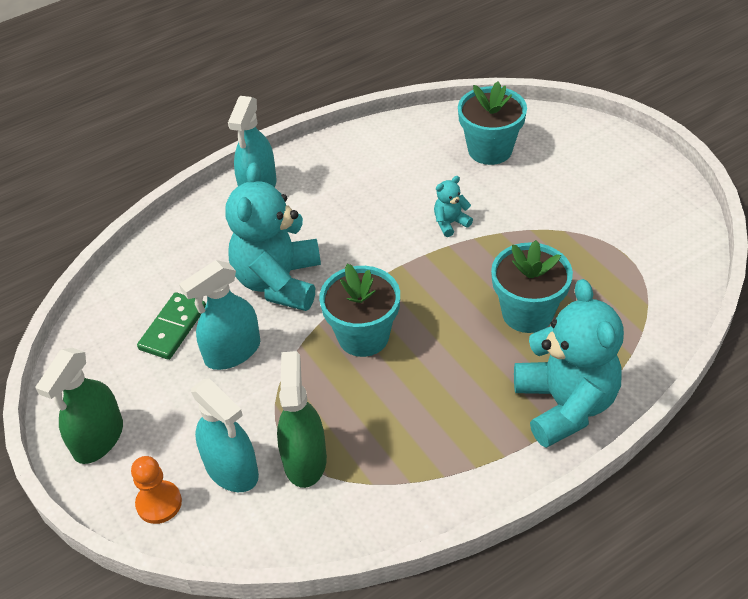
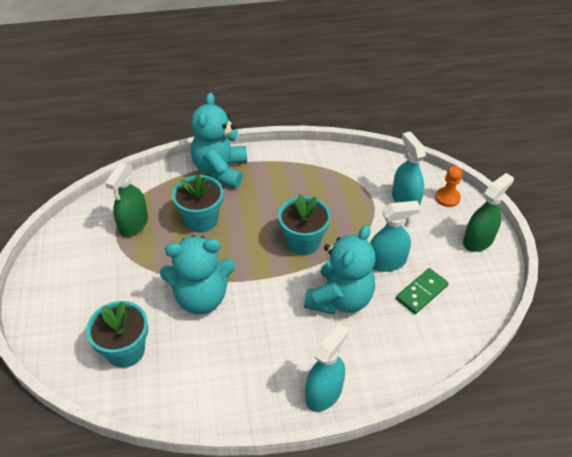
camera: 160 degrees left, 0 degrees up
green spray bottle [277,351,327,488] -> green spray bottle moved to [105,163,148,237]
turquoise teddy bear [434,176,473,237] -> turquoise teddy bear [160,235,235,314], size x2.37

